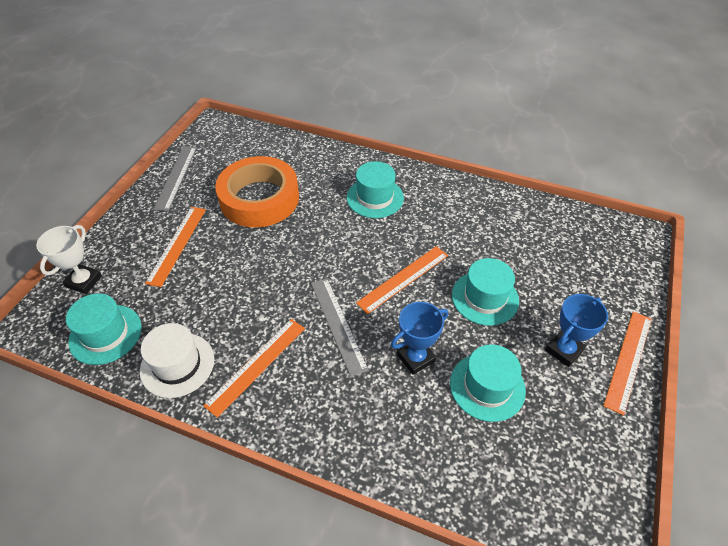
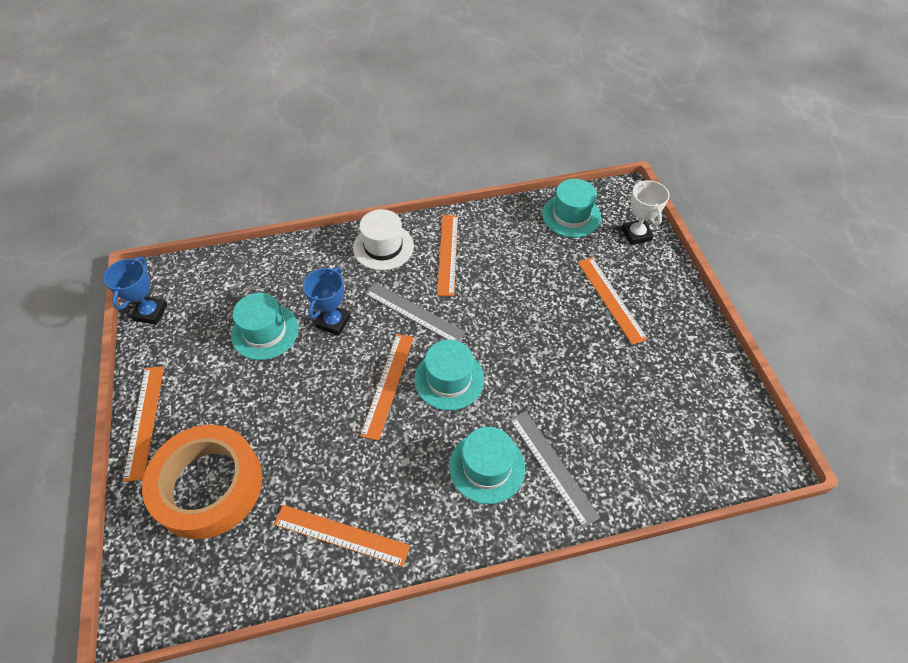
camera: 145 degrees right, 5 degrees up
white hat [140,323,214,398] -> white hat moved to [353,209,414,270]
grey ruler [153,146,197,211] -> grey ruler moved to [510,411,600,528]
orange tape [215,156,299,227] -> orange tape moved to [142,425,262,539]
turquoise hat [452,258,519,326] -> turquoise hat moved to [414,340,484,410]
blue trophy [545,294,608,367] -> blue trophy moved to [103,257,168,325]
none -> orange ruler [274,505,410,567]

